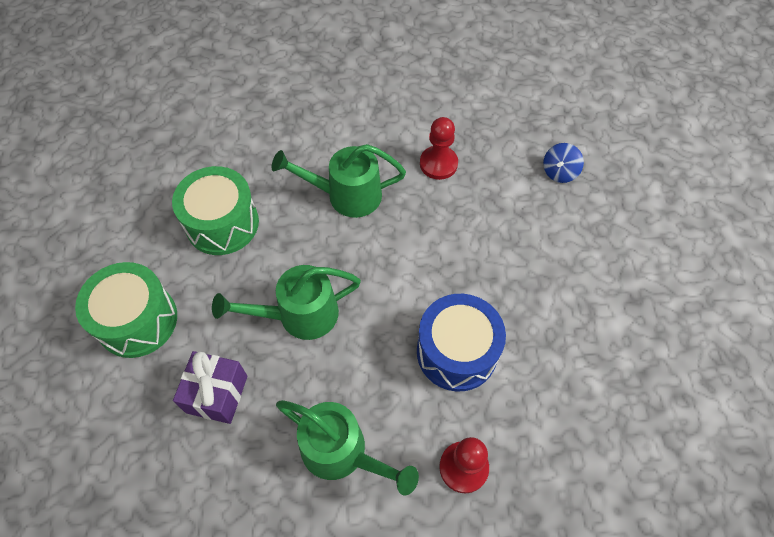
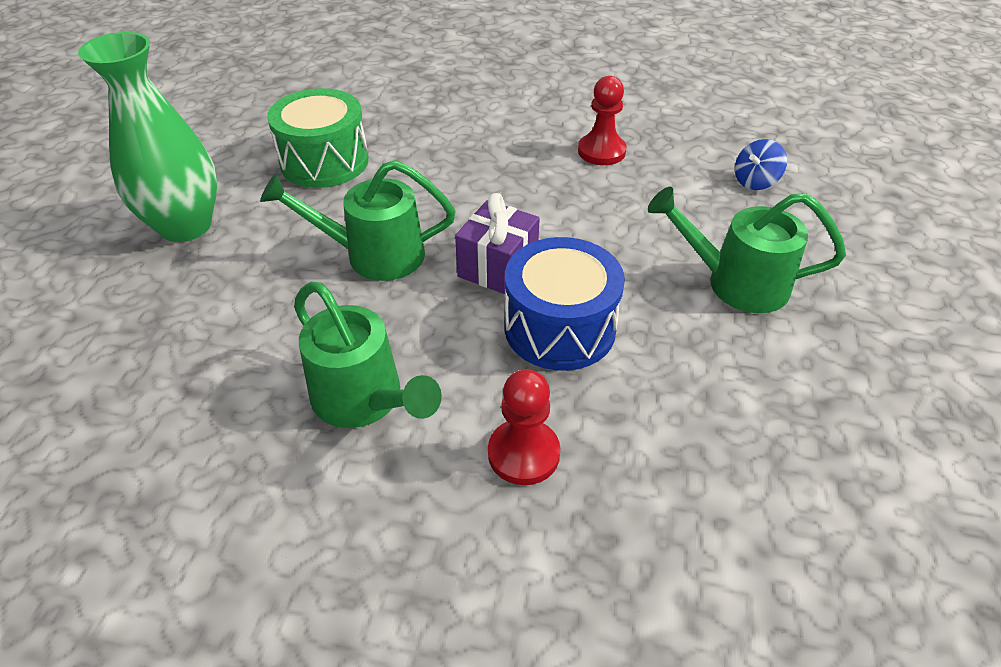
camera: 15 degrees right, 15 degrees down
green drum [75,262,177,358] -> green vase [78,32,217,242]
purple gift [173,351,248,424] -> purple gift moved to [455,193,540,294]
green watering can [272,144,406,218] -> green watering can moved to [648,187,846,313]

